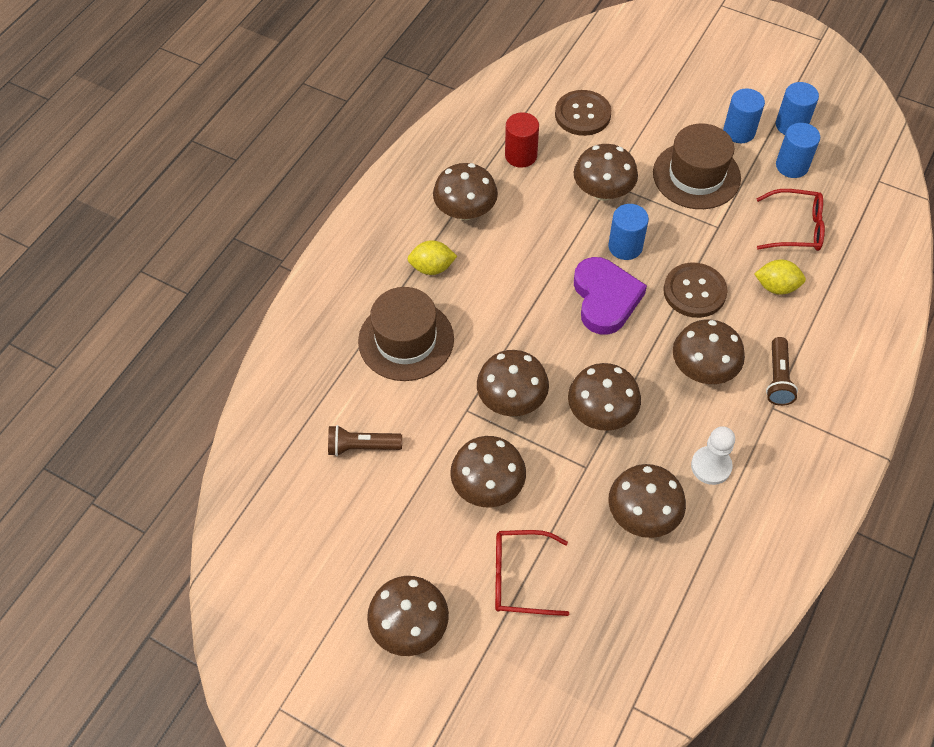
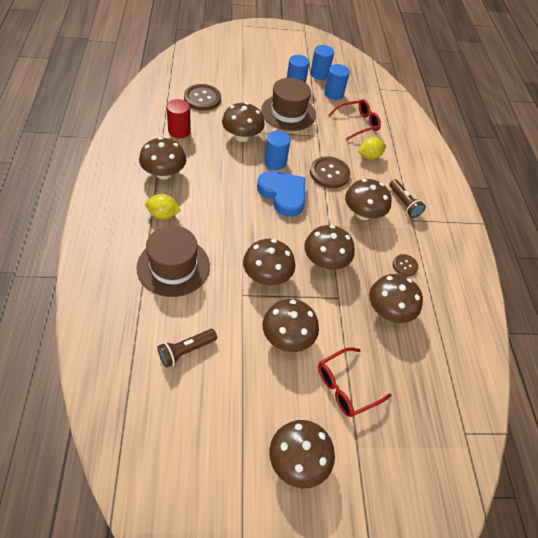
camera: 40 degrees left, 5 degrees down
yellow lemon [408,240,457,275] -> yellow lemon turned 45 degrees clockwise [145,194,181,219]
purple heart [574,257,647,335] -> blue heart [257,171,305,217]
white pawn [691,426,735,485] -> brown button [393,254,418,276]

